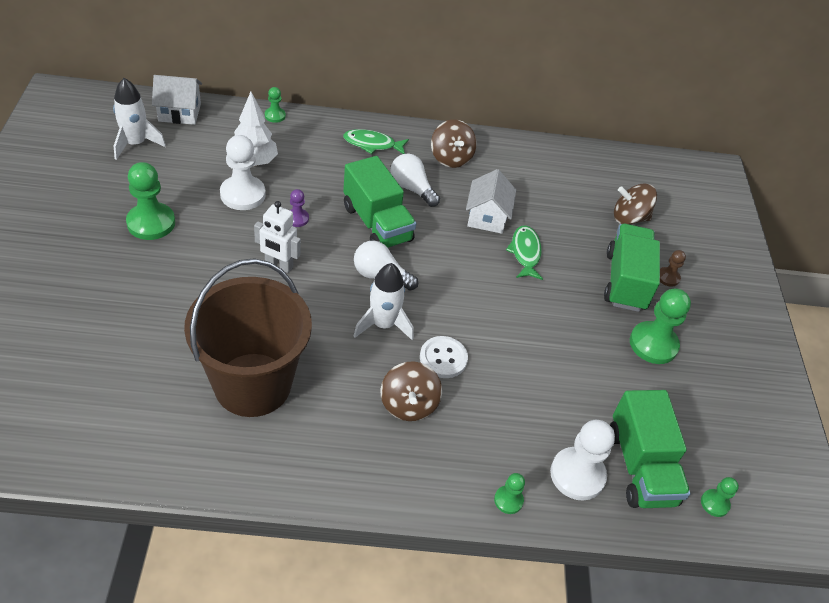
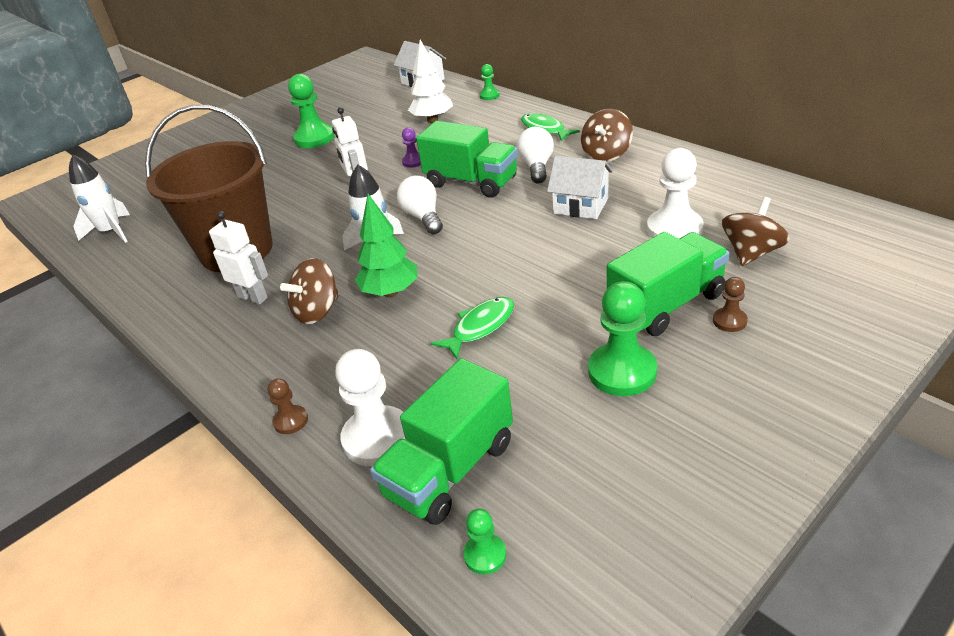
camera: 55 degrees right, 10 degrees down
white rocket [113,78,166,160] -> white rocket moved to [69,155,130,243]
white pawn [220,135,266,210] -> white pawn moved to [647,148,704,239]
green truck [343,156,417,248] -> green truck turned 75 degrees counterclockwise [416,121,518,198]
white button [420,336,468,378] -> green tree [355,194,418,297]
white house [466,169,516,234] -> white house turned 60 degrees clockwise [547,156,613,219]
green pawn [494,473,525,514] -> brown pawn [267,378,308,434]
green fish [506,225,543,280] -> green fish moved to [431,297,514,359]
brown spinning top [614,184,657,225] -> brown spinning top turned 75 degrees clockwise [722,197,790,266]
none -> white robot [209,211,268,304]

